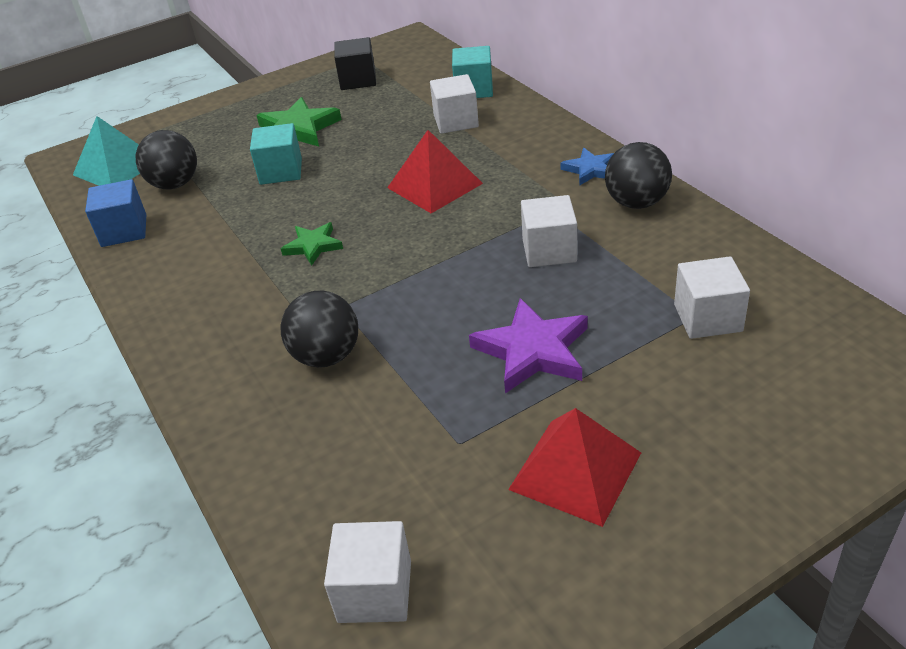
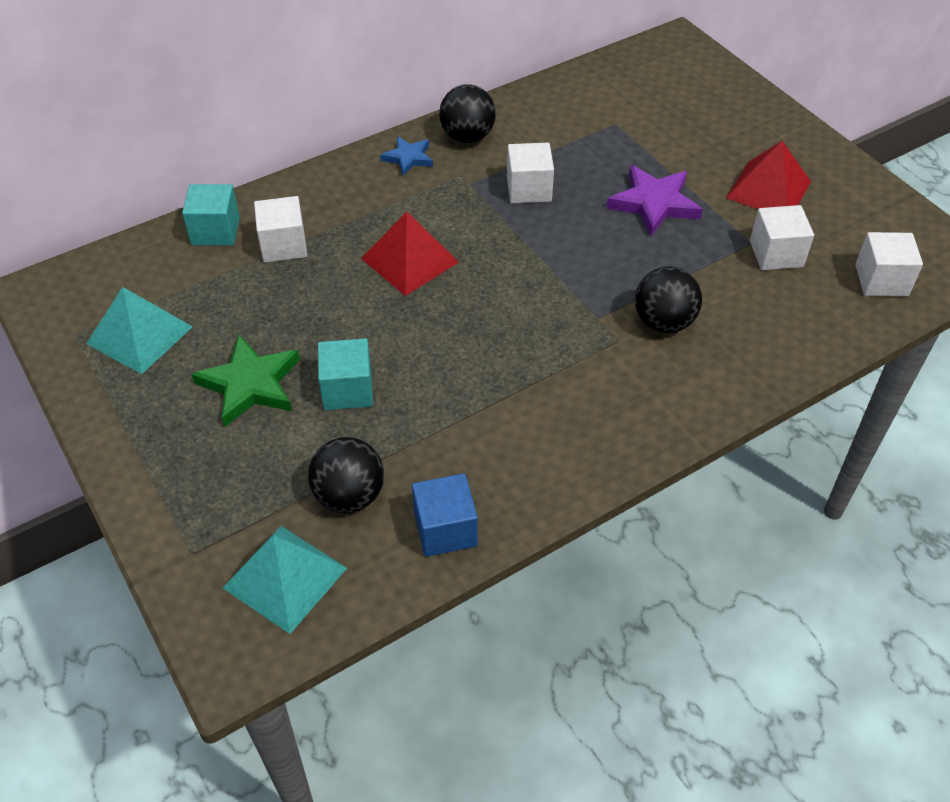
camera: 95 degrees left, 10 degrees up
green star [281,222,343,266] -> none
black cube [334,37,376,90] -> turquoise pyramid [86,287,193,374]
white cube [674,256,750,339] -> white cube moved to [750,205,814,270]

